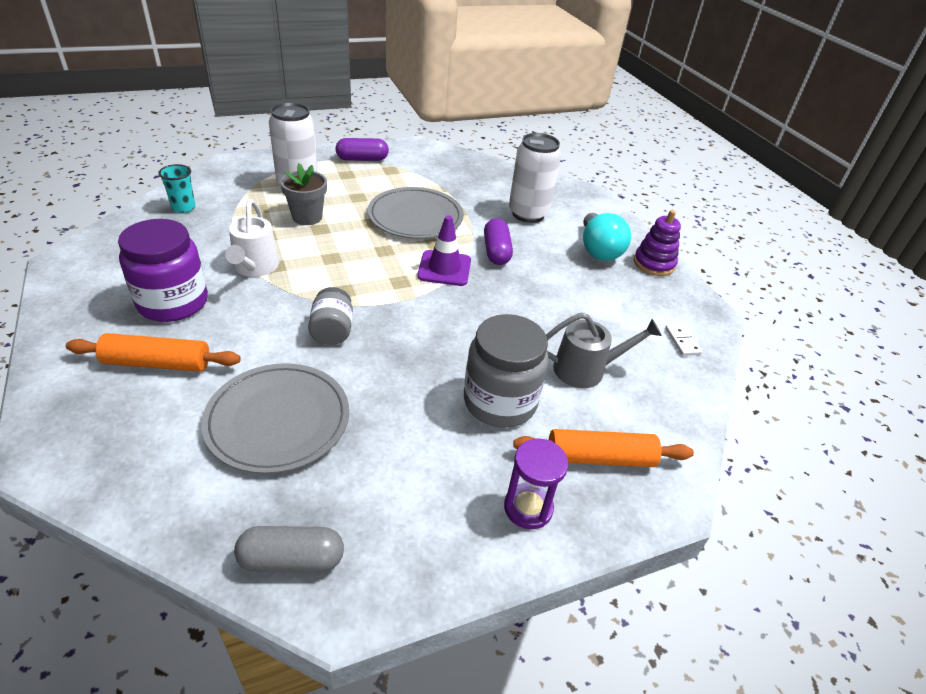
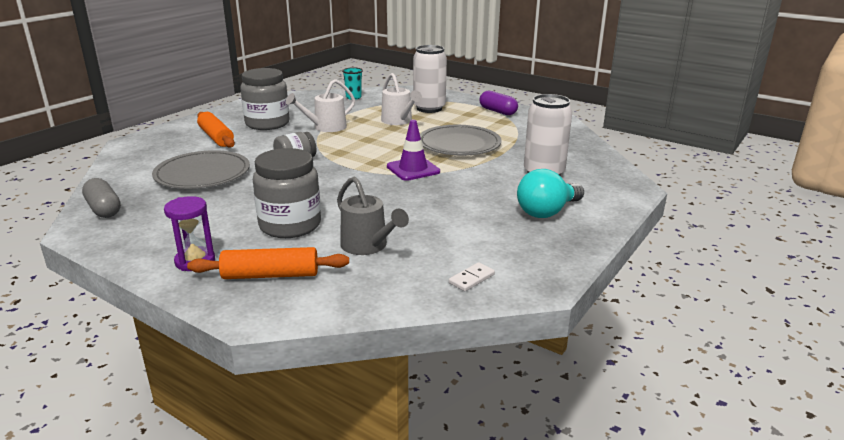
camera: 60 degrees right, 15 degrees down
purple jar [118,219,208,322] -> grey jar [240,68,289,130]
grey flower pot [280,163,327,225] -> white watering can [381,73,422,125]
purple capsule [484,218,513,265] -> none
orange rolling pin [513,429,694,467] -> orange rolling pin turned 60 degrees counterclockwise [187,247,349,279]
purple stacking toy [634,210,681,276] -> none

